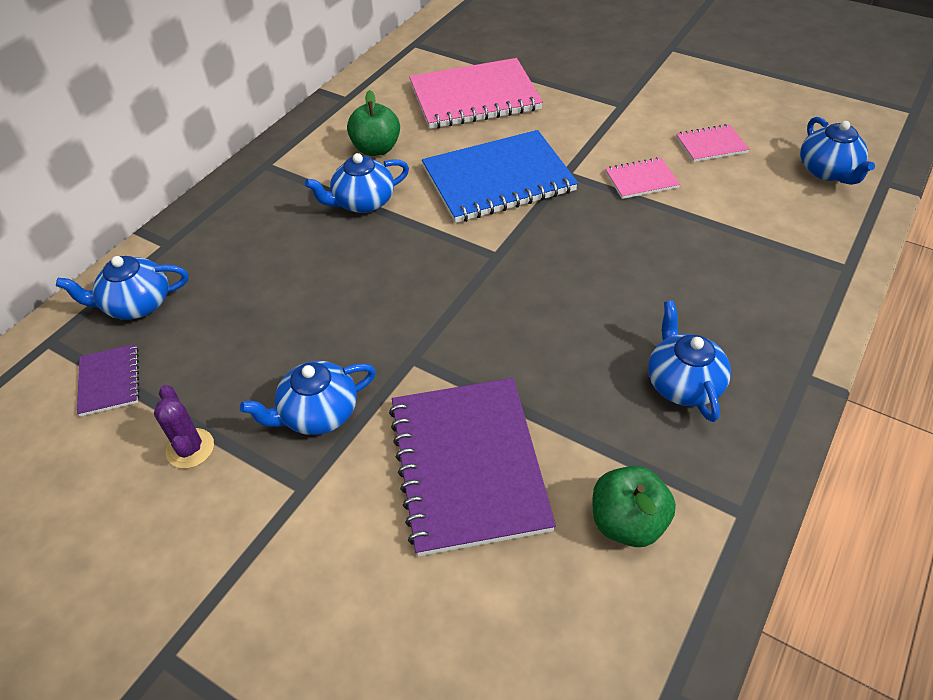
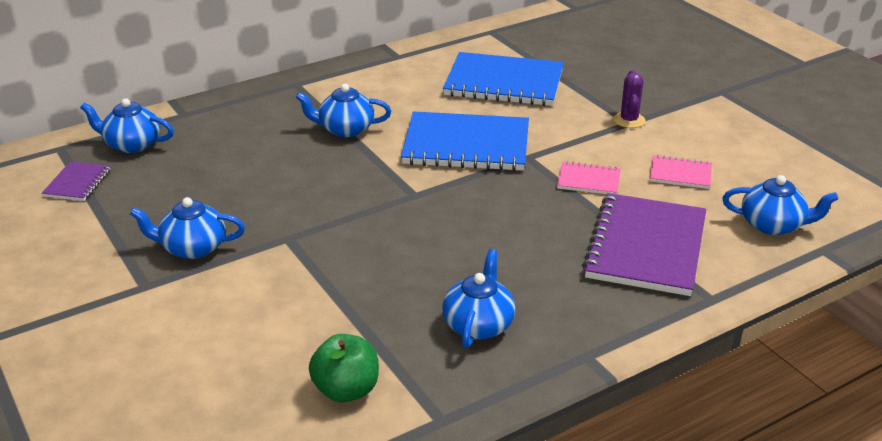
camera: 25 degrees right, 15 degrees down
purple cactus [154,385,214,469] -> purple cactus moved to [613,70,645,128]
green apple [347,90,400,156] -> none
purple notebook [389,378,556,556] -> purple notebook moved to [582,193,706,296]
pink notebook [409,58,543,129] -> blue notebook [443,52,564,106]
blue teapot [800,117,875,185] -> blue teapot turned 90 degrees counterclockwise [722,175,838,235]

